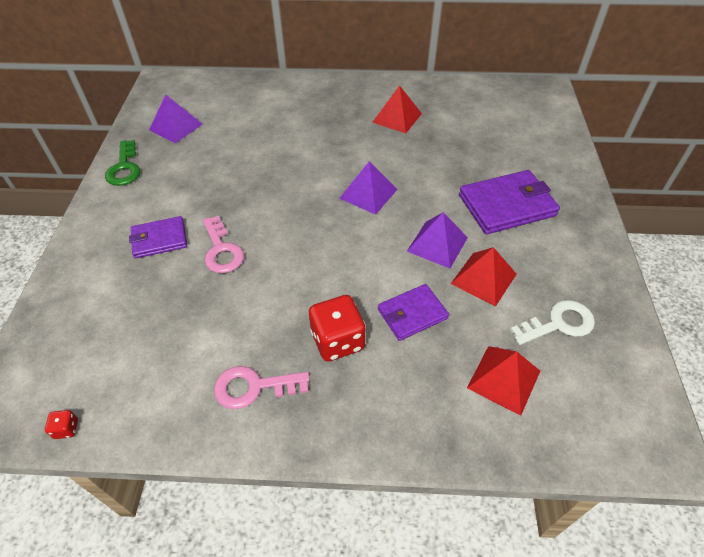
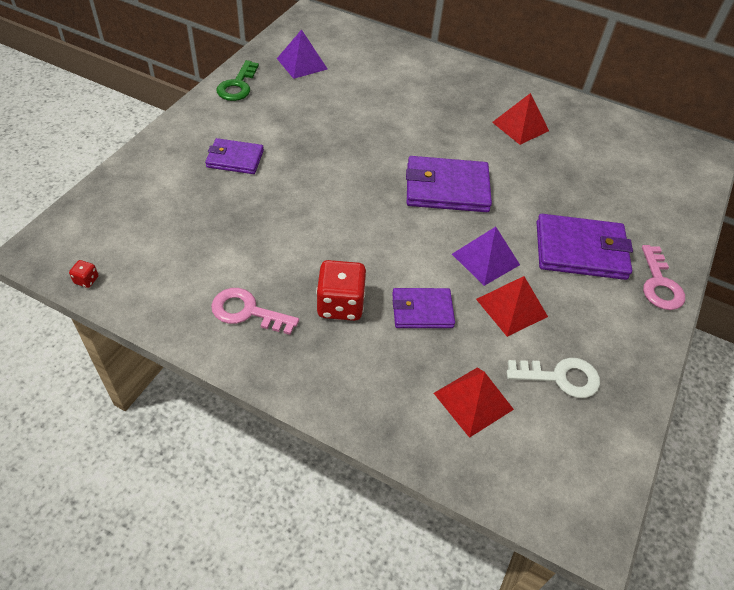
camera: 20 degrees right, 0 degrees up
pink key [203,216,244,273] -> pink key moved to [642,245,685,310]
purple pyramid [339,161,398,215] -> purple wallet [406,156,492,212]

